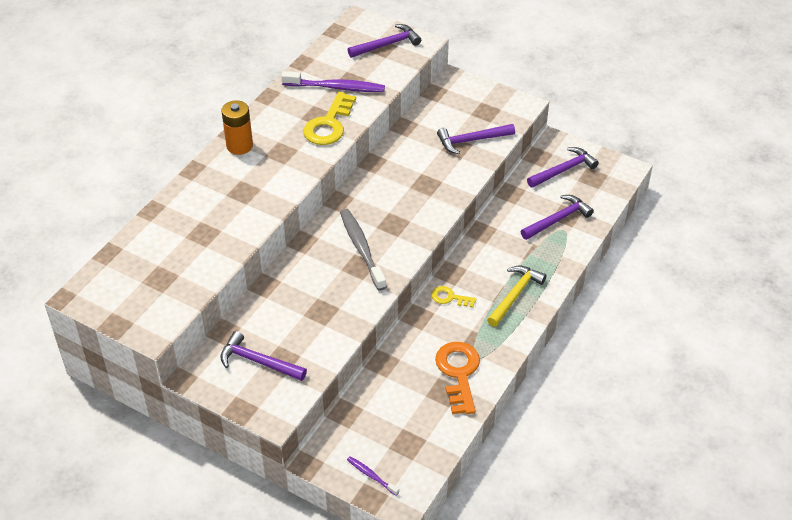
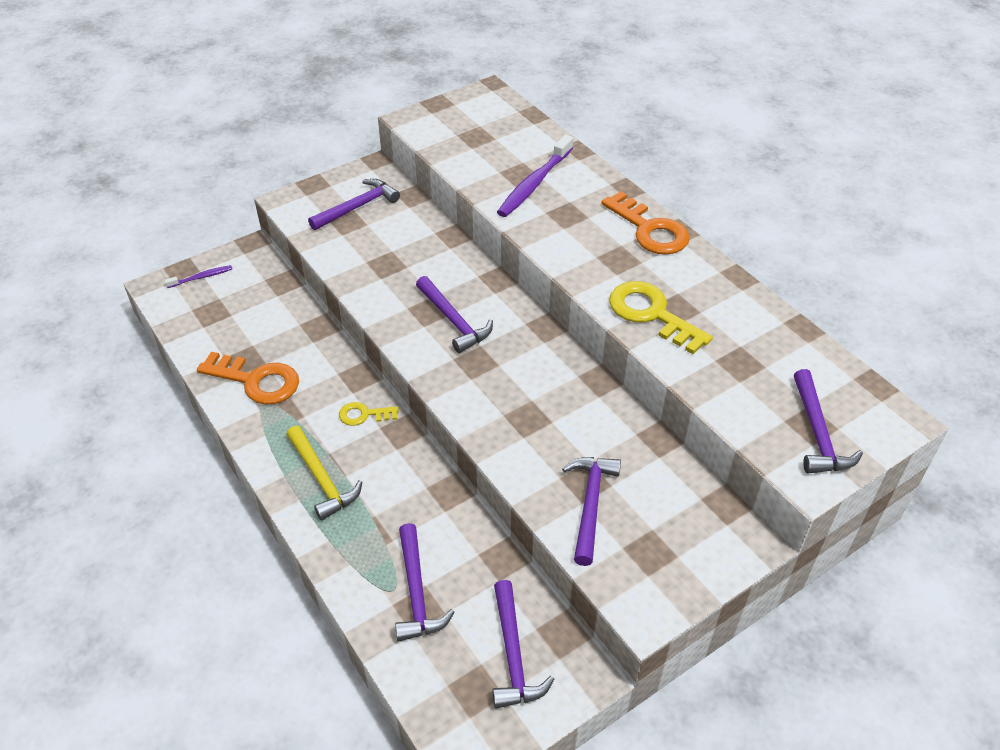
camera: 115 degrees right, 0 degrees up
orange battery [221,100,253,155] -> orange key [601,191,690,255]
purple toothbrush [281,71,385,92] -> purple toothbrush moved to [497,135,573,217]
grey toothbrush [340,209,387,291] -> purple hammer [416,276,493,353]
yellow key [431,286,477,308] -> yellow key turned 135 degrees counterclockwise [339,402,399,426]

